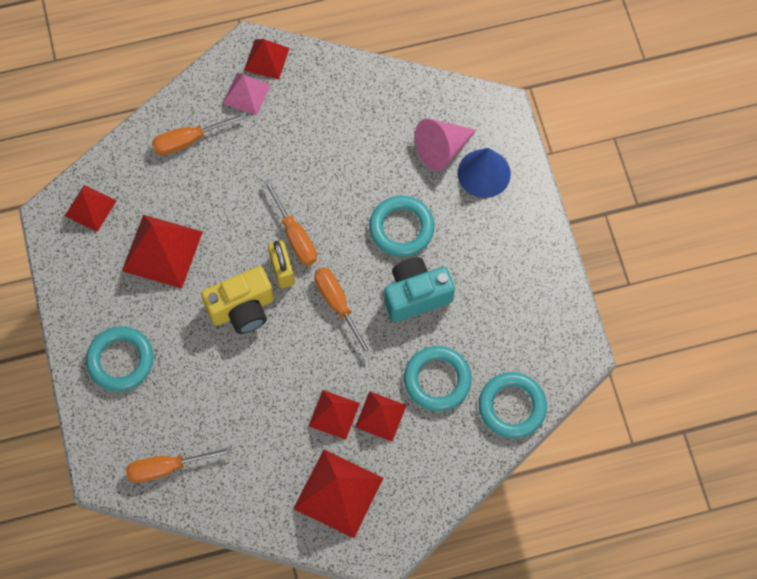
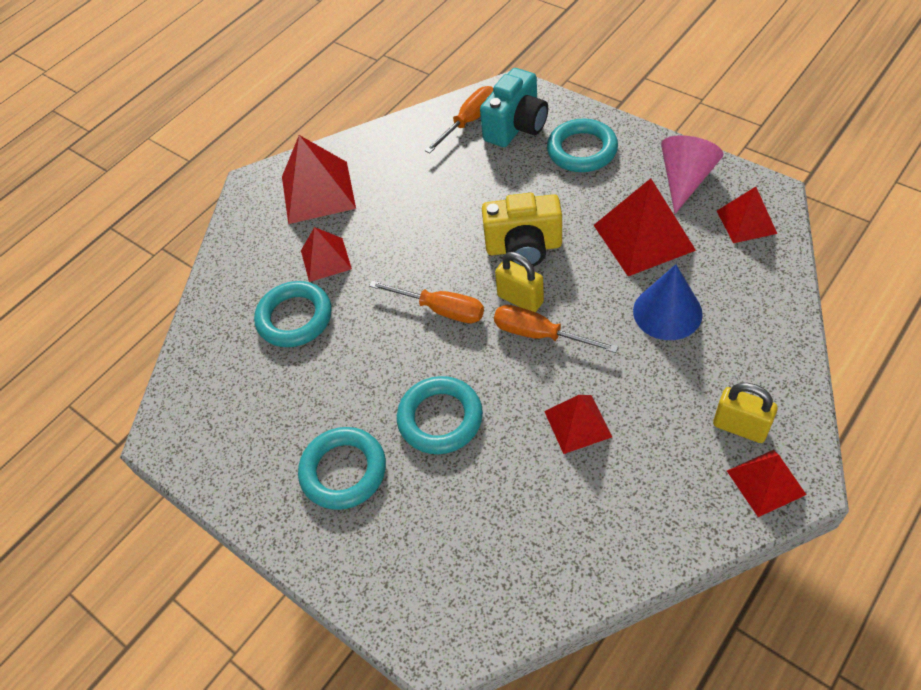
camera: 150 degrees right, 15 degrees down
orange screwdriver [152,113,247,155] -> none
yellow camera [201,266,274,334] -> yellow camera turned 120 degrees counterclockwise [482,193,562,267]
pink pyramid [223,73,271,116] -> yellow padlock [713,383,778,443]
red pyramid [309,390,360,440] -> red pyramid moved to [544,395,612,454]
turquoise camera [384,257,455,322] -> turquoise camera moved to [480,68,548,147]
pink cone [415,119,476,171] -> pink cone moved to [661,135,724,214]
blue cone [458,148,511,198] -> blue cone moved to [633,264,703,340]
turquoise ring [479,372,547,438] -> turquoise ring moved to [298,427,386,510]

